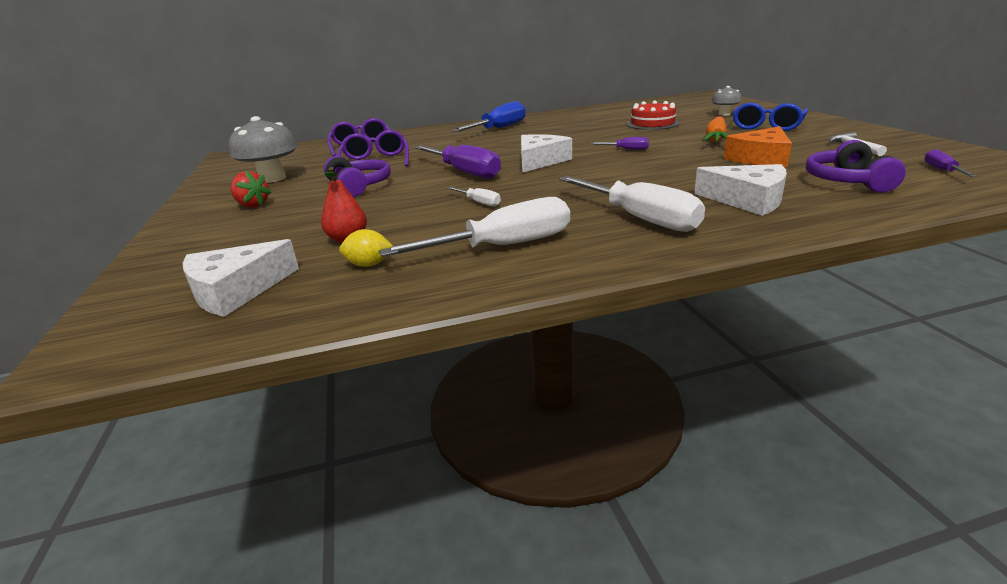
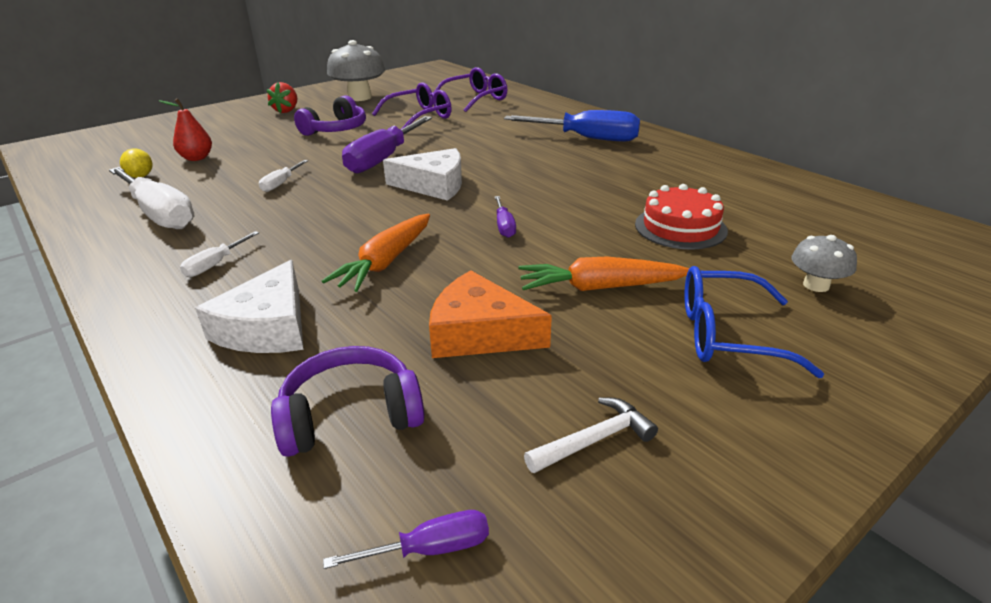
camera: 65 degrees right, 5 degrees up
white cheese [183,239,299,317] -> none
white screwdriver [559,176,705,232] -> white screwdriver [180,231,259,277], size x0.46
none -> orange carrot [322,214,430,292]

